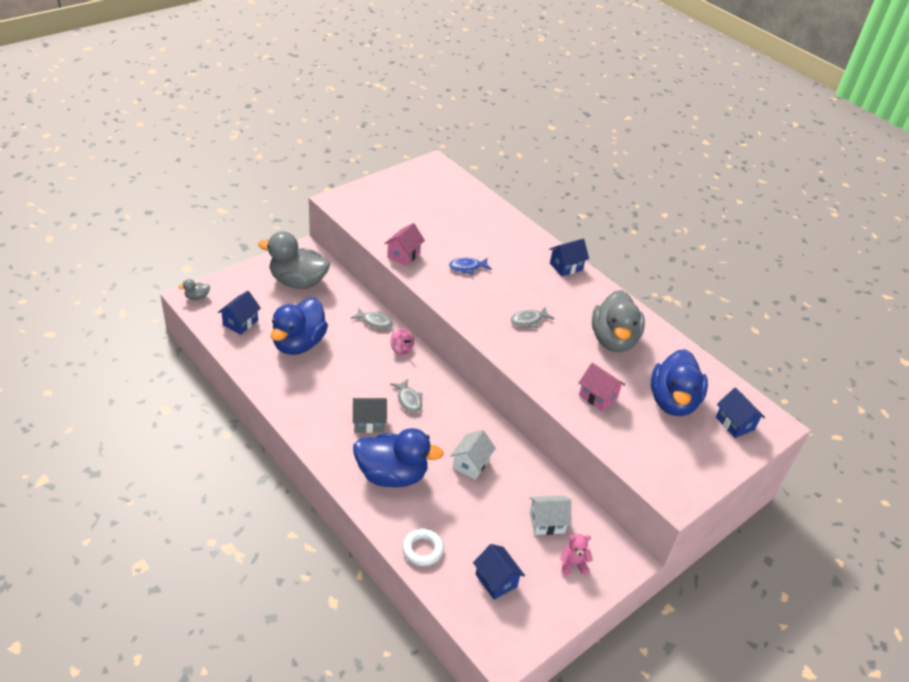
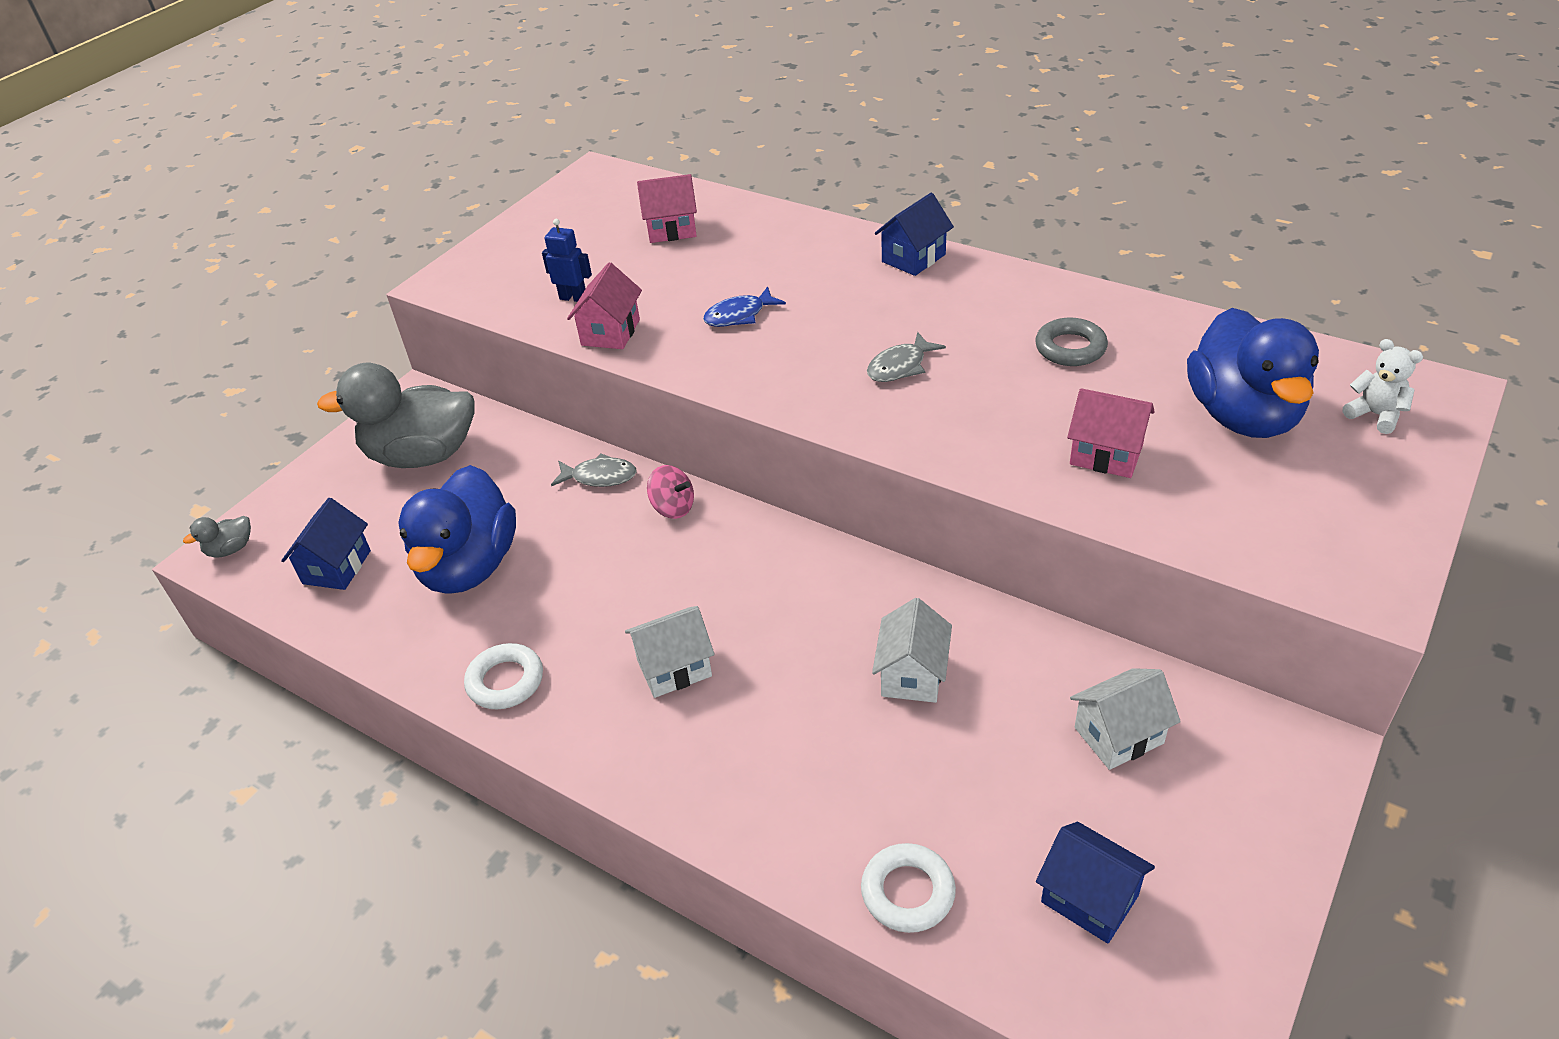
camera: 10 degrees left, 0 degrees up
grey house [353,398,387,433] -> white house [625,606,715,698]
blue duck [353,428,444,488] -> none
grey fish [391,379,423,413] -> none
pink teddy bear [560,534,593,575] -> none
grey duck [592,290,645,352] -> grey ring [1035,317,1108,366]
blue house [716,387,765,438] -> white teddy bear [1343,339,1423,434]
none -> white ring [464,643,543,709]
none -> blue robot [542,219,592,302]
none -> pink house [637,174,697,243]

